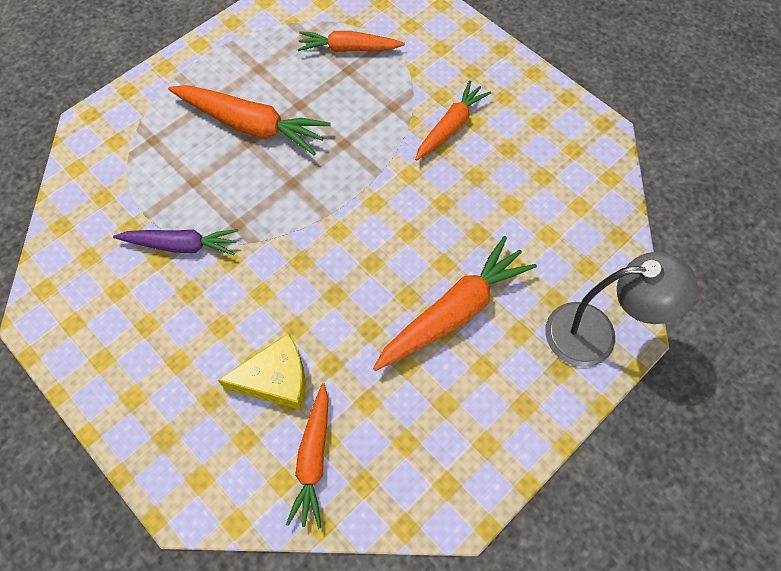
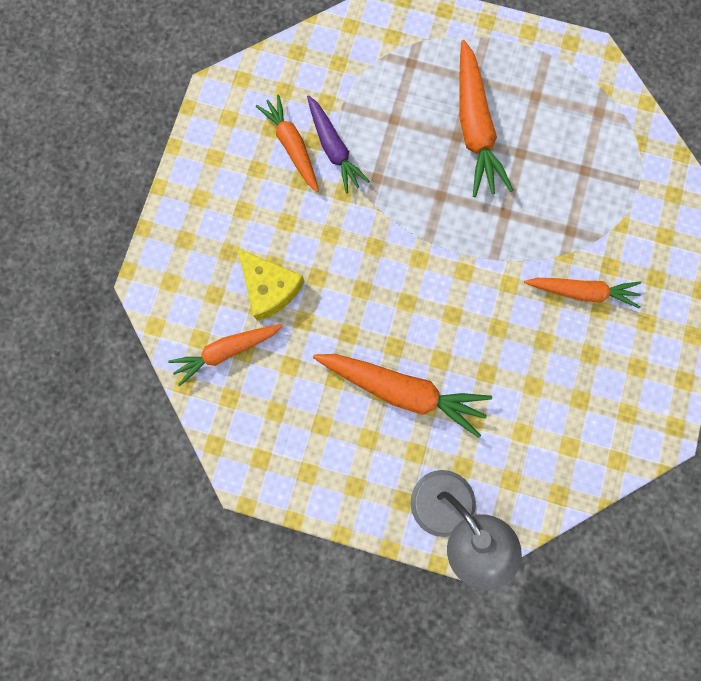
camera: 60 degrees right, 15 degrees up
orange carrot [298,31,405,52] -> orange carrot moved to [256,94,319,192]

